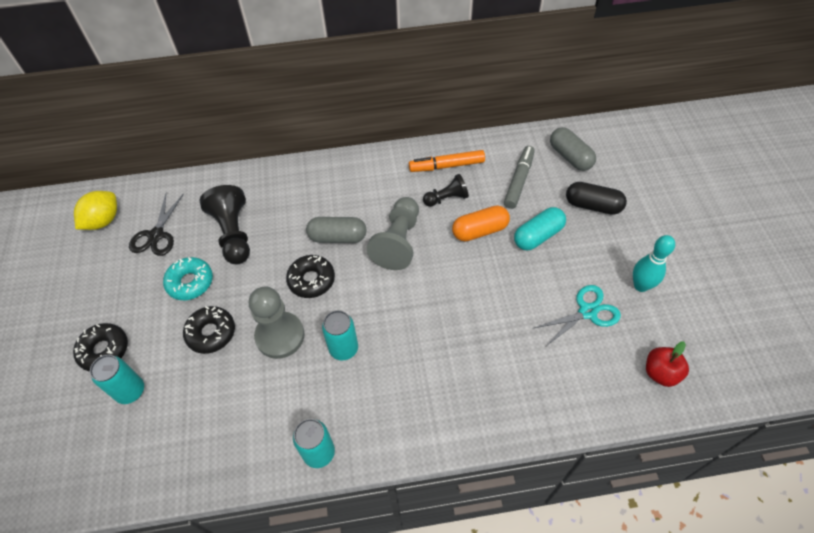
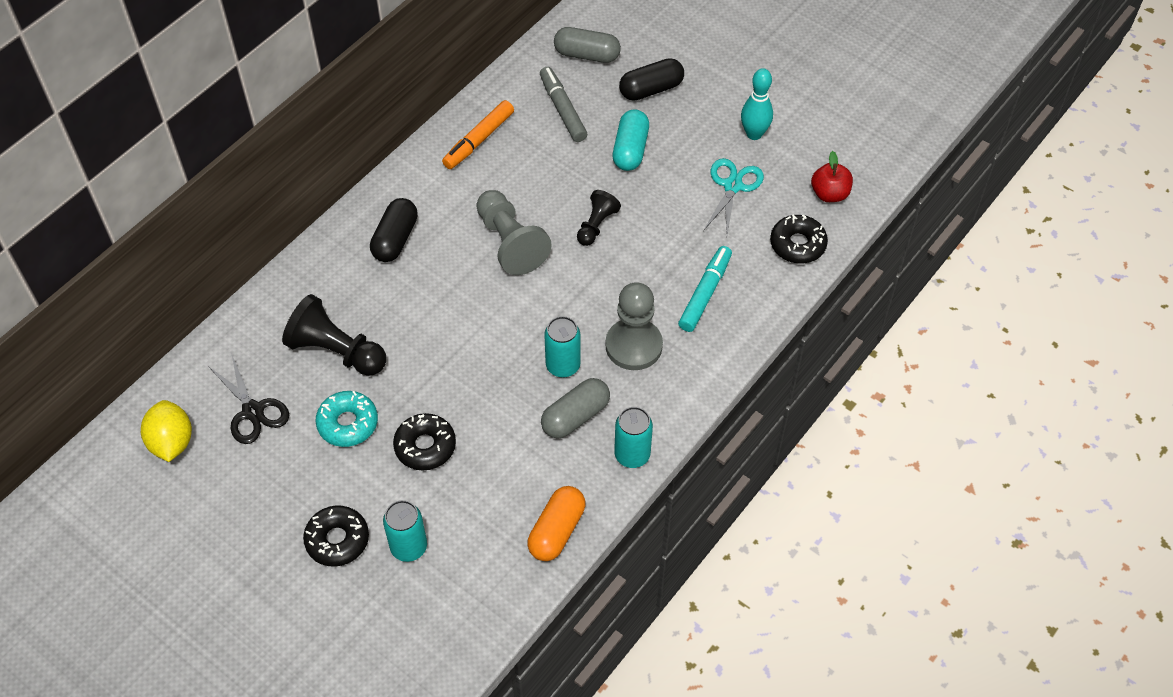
camera: 45 degrees left, 0 degrees up
grey pawn [249,287,305,359] -> grey pawn moved to [605,282,663,370]
black donut [286,255,335,298] -> black donut moved to [770,215,828,264]
grey capsule [306,217,367,243] -> grey capsule moved to [541,378,610,439]
black pawn [423,174,469,207] -> black pawn moved to [577,190,621,246]
orange capsule [452,205,510,242] -> orange capsule moved to [527,486,585,561]
none -> black capsule [370,198,418,262]
none -> turquoise marker [678,246,732,332]

